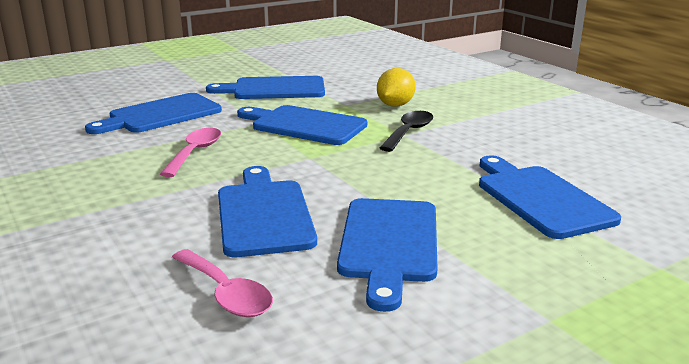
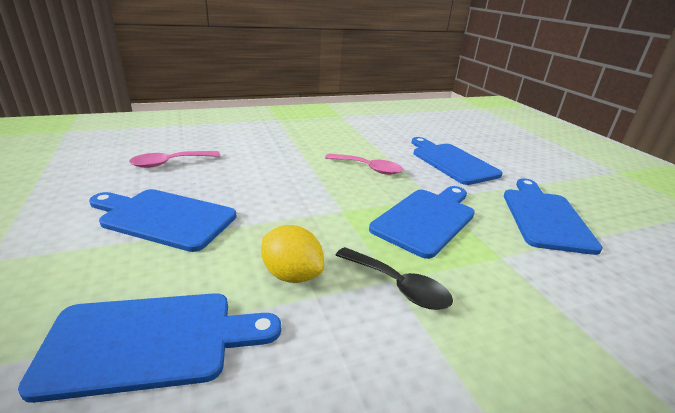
camera: 100 degrees right, 5 degrees up
blue cutting board [218,166,317,257] -> none
yellow lemon [377,68,416,107] -> yellow lemon moved to [261,225,324,283]

